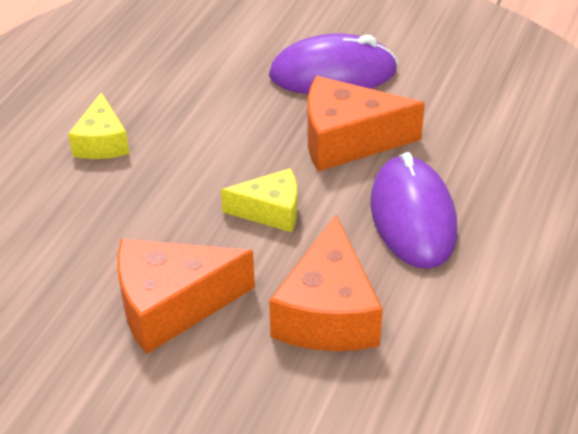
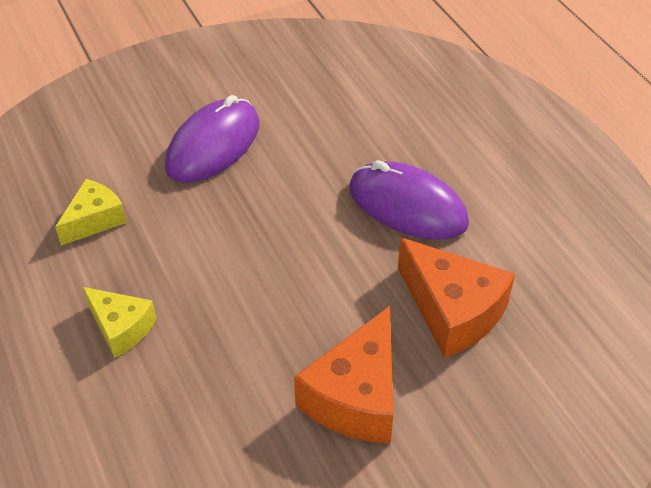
camera: 50 degrees left, 5 degrees up
yellow cheese [221,168,297,232] -> yellow cheese moved to [55,179,127,246]
orange cheese [308,76,425,171] -> none

